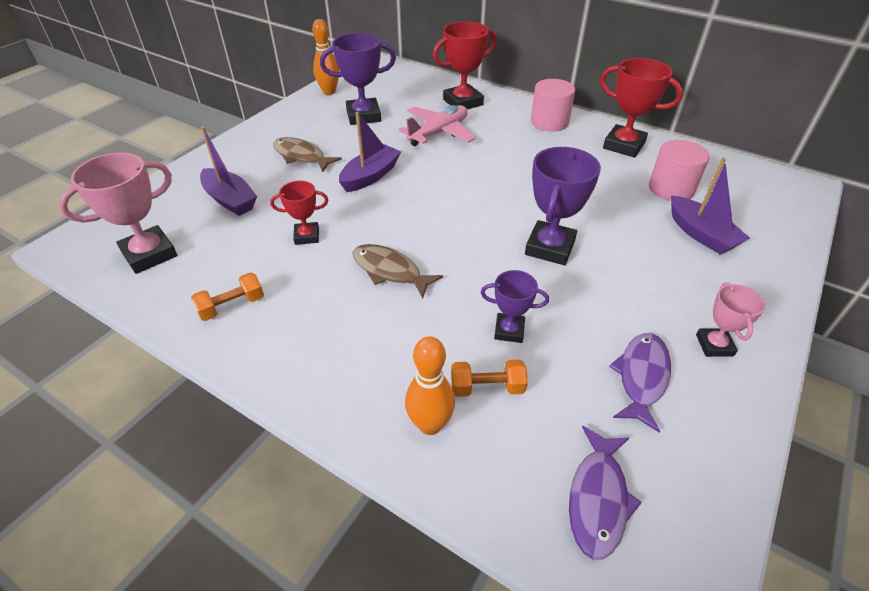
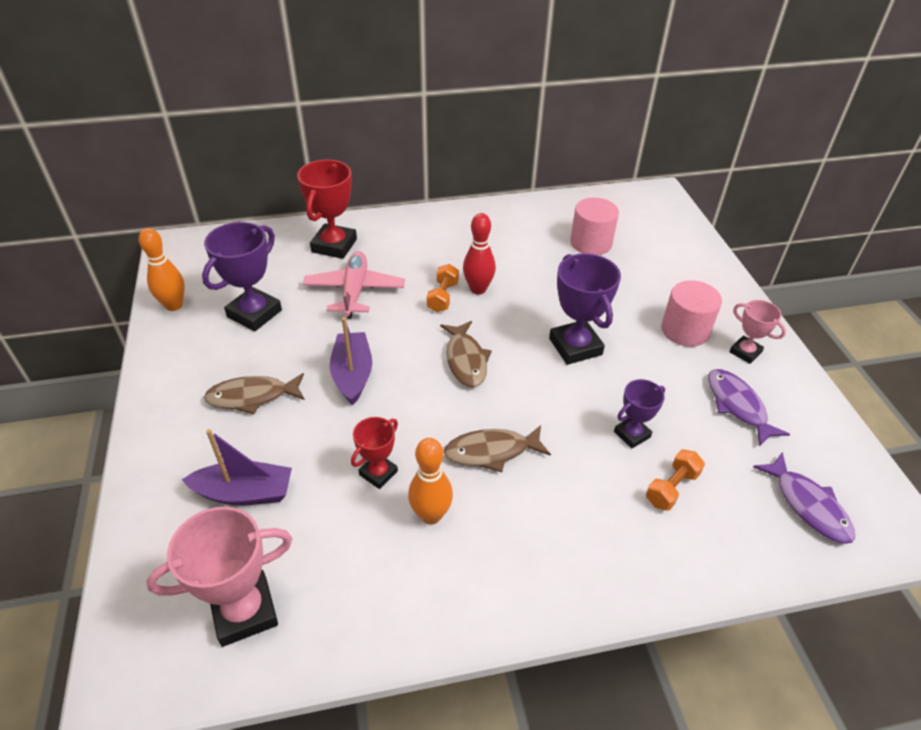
camera: 45 degrees left, 0 degrees up
pink trophy [59,152,177,274] -> pink trophy turned 60 degrees clockwise [146,507,292,647]
orange dumbbell [191,273,264,321] -> orange dumbbell moved to [427,264,459,312]
orange bowling pin [405,336,455,435] -> orange bowling pin moved to [408,438,453,525]
pink cylinder [531,79,575,132] -> pink cylinder moved to [661,280,722,347]
red trophy [600,58,683,158] -> none
purple boat [671,158,750,255] -> none
none -> brown fish [440,321,492,387]
none -> red bowling pin [463,213,496,295]

